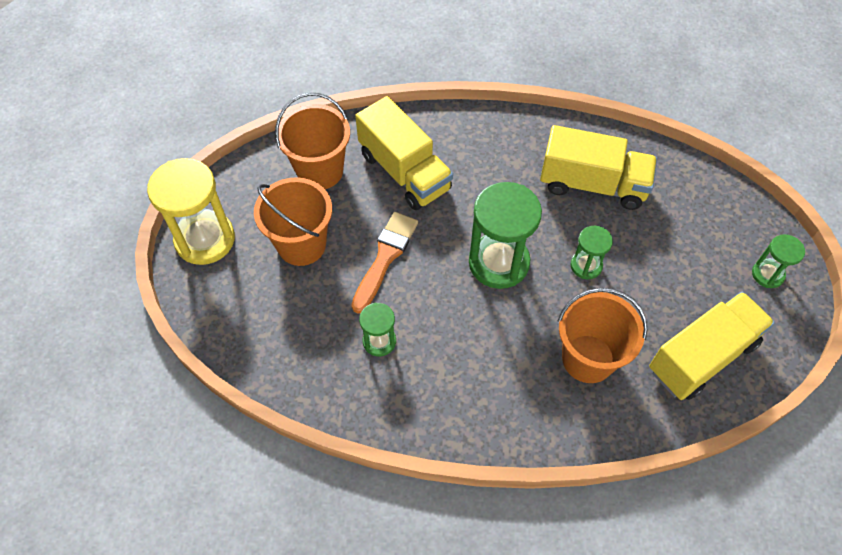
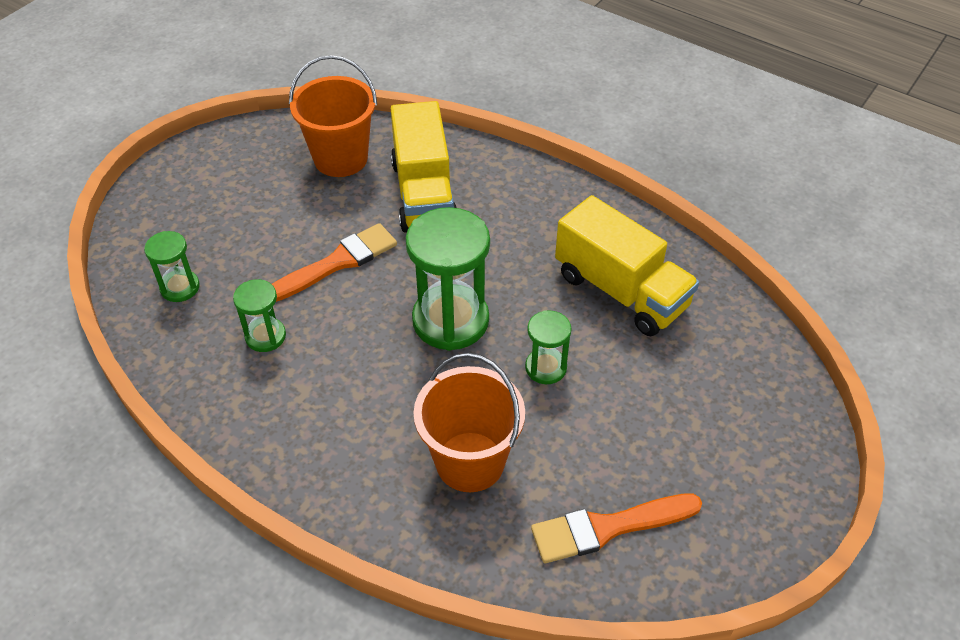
camera: 30 degrees right, 10 degrees down
yellow hourglass [147,158,235,265] -> none
orange bucket [254,177,332,266] -> none
yellow truck [649,292,775,400] -> orange brush [531,493,702,563]
green hourglass [752,234,805,288] -> green hourglass moved to [144,231,200,302]

